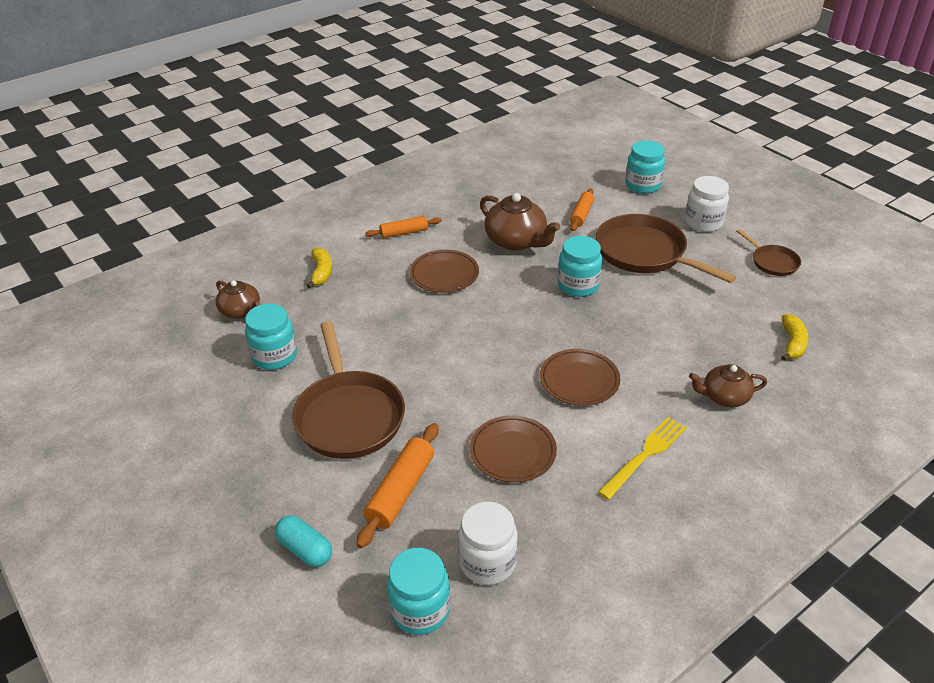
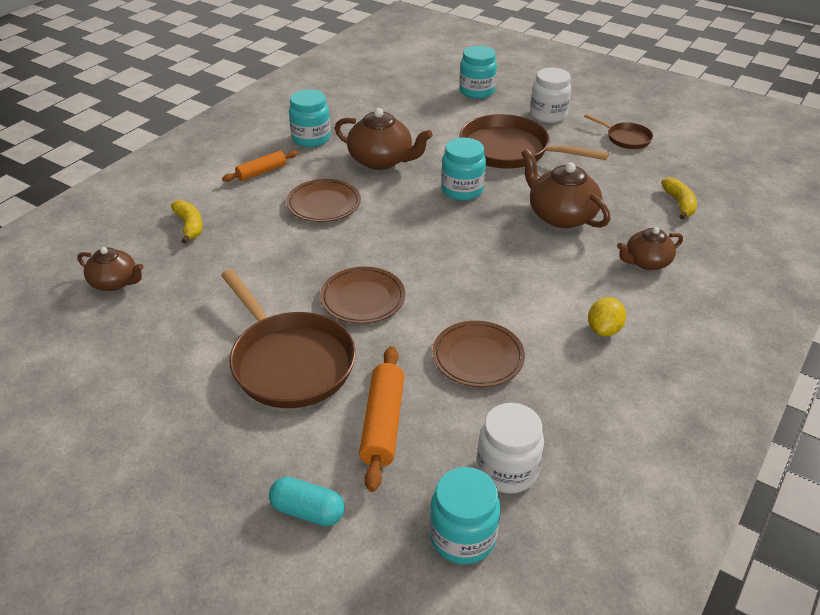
camera: 20 degrees left, 0 degrees up
turquoise jar [245,303,297,370] -> turquoise jar moved to [289,89,331,147]
brown plate [540,349,620,406] -> brown plate moved to [320,267,405,324]
orange rolling pin [570,188,594,231] -> none
yellow fork [598,417,687,500] -> yellow lemon [588,297,626,336]
none -> brown teapot [521,149,610,228]

